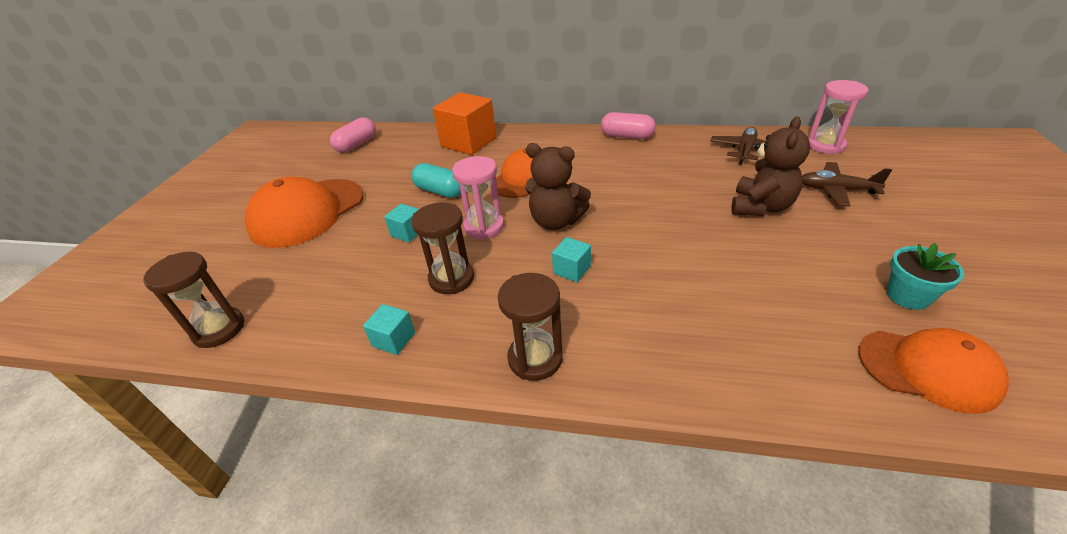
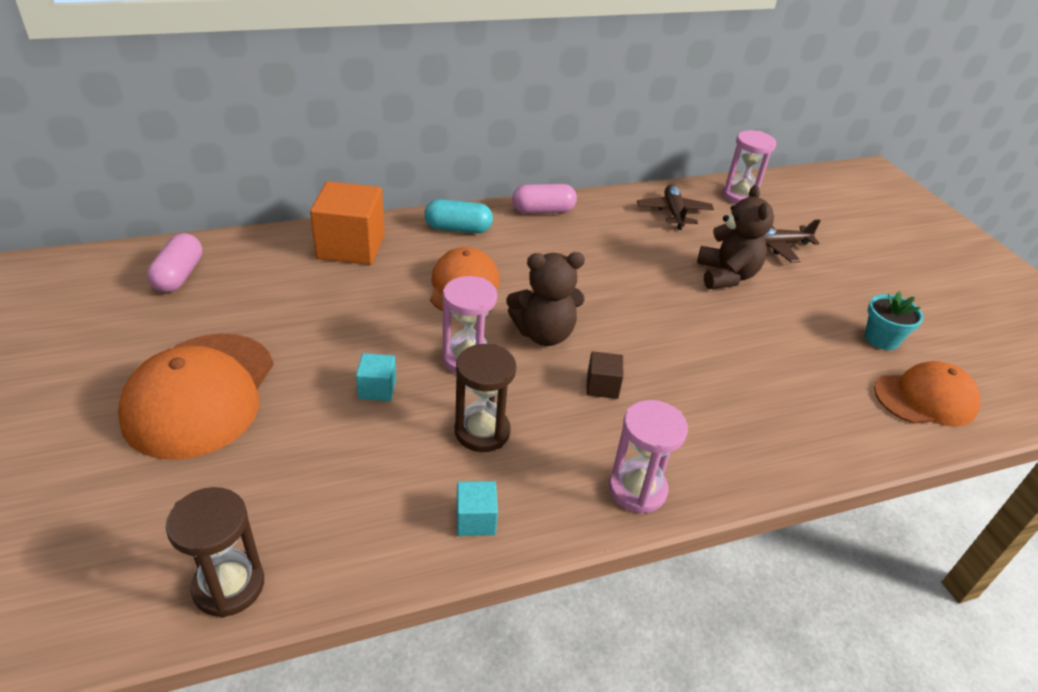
camera: 35 degrees left, 0 degrees up
turquoise capsule [411,163,461,198] -> turquoise capsule moved to [424,199,493,233]
brown hourglass [498,273,563,381] -> pink hourglass [609,400,688,514]
turquoise cube [552,237,591,282] -> brown cube [587,351,623,399]

